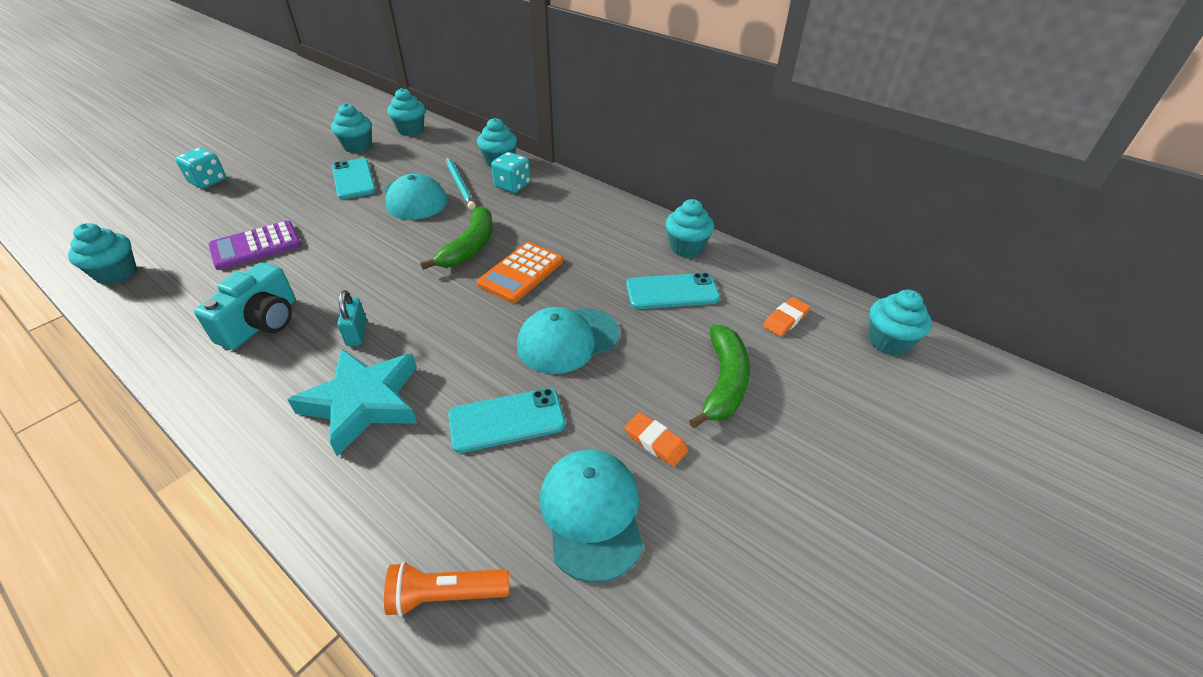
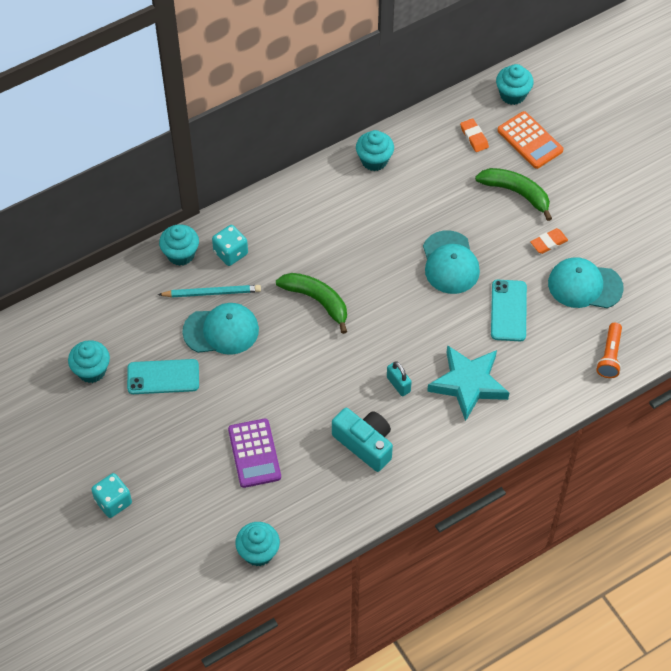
camera: 70 degrees left, 15 degrees up
turquoise padlock [337,290,367,346] -> turquoise padlock turned 45 degrees clockwise [387,362,412,396]
turquoise cupcake [387,88,425,136] -> none
orange calculator [477,242,563,303] -> orange calculator moved to [497,111,563,169]
turquoise phone [626,273,720,309] -> none

